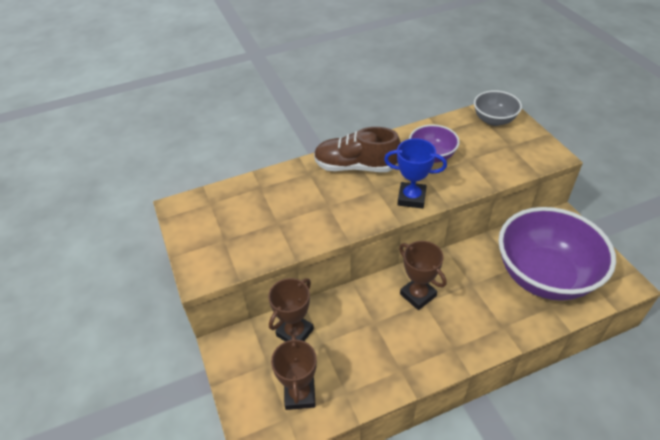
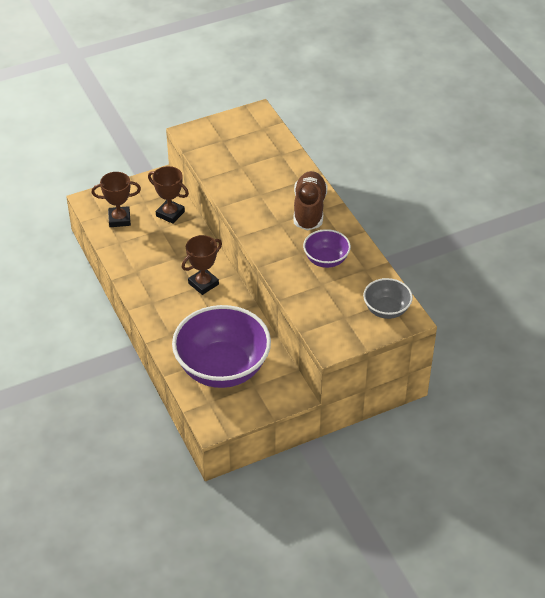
camera: 85 degrees right, 0 degrees up
blue trophy [384,138,447,209] -> none

